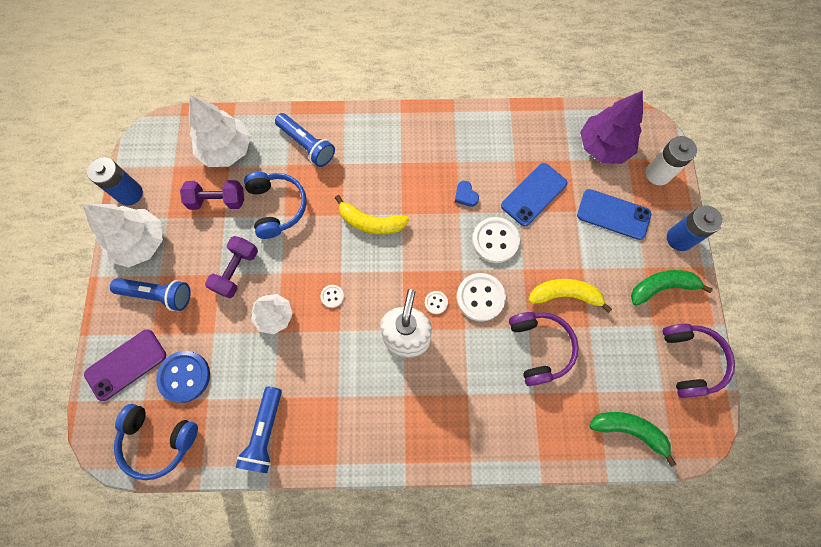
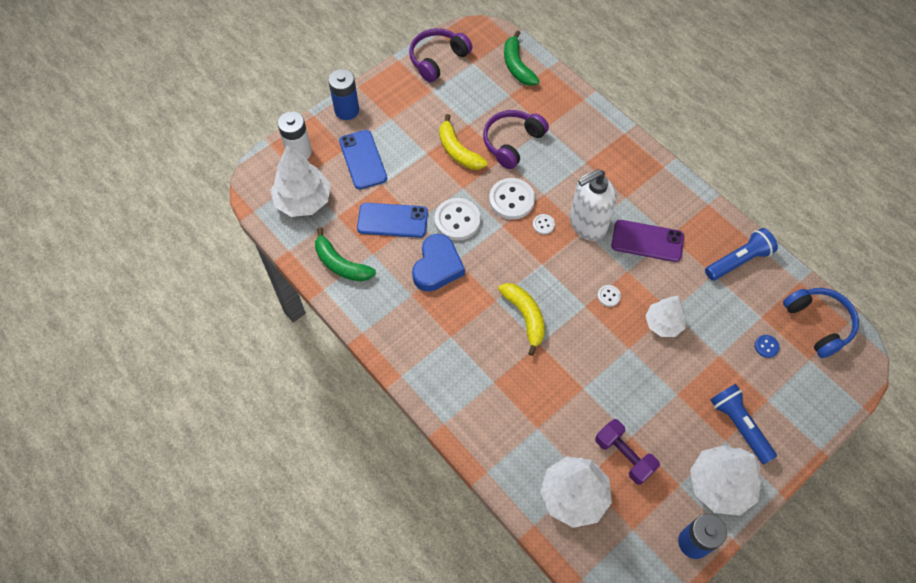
camera: 130 degrees left, 10 degrees down
purple phone [84,329,166,401] -> purple phone moved to [611,220,684,262]
blue button [156,351,210,403] -> blue button [755,335,780,358], size x0.48
purple dumbbell [205,236,258,298] -> none
blue headphones [244,172,307,239] -> none
blue flashlight [275,113,335,167] -> none
blue heart [455,181,479,207] -> blue heart [412,234,465,292], size x2.09
purple tree [580,90,643,164] -> white tree [271,145,331,217]
green banana [631,270,713,306] -> green banana moved to [315,228,376,282]

